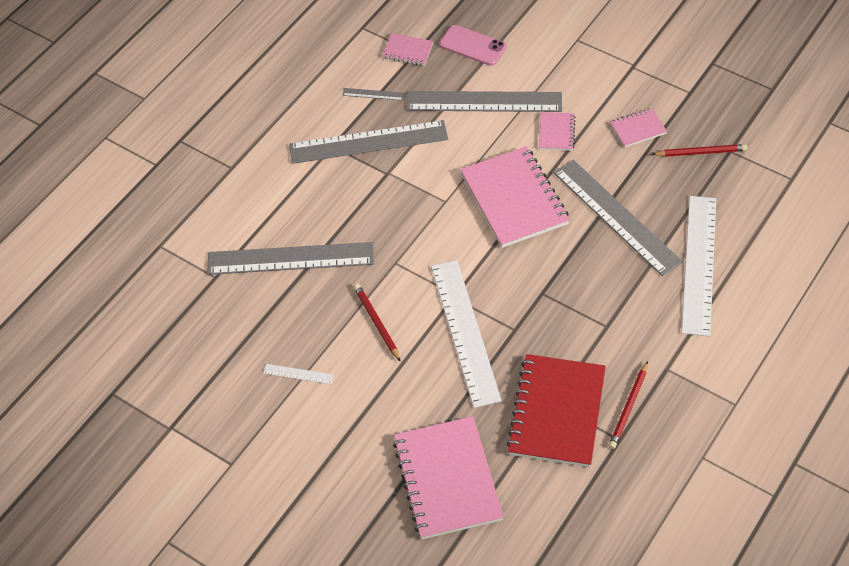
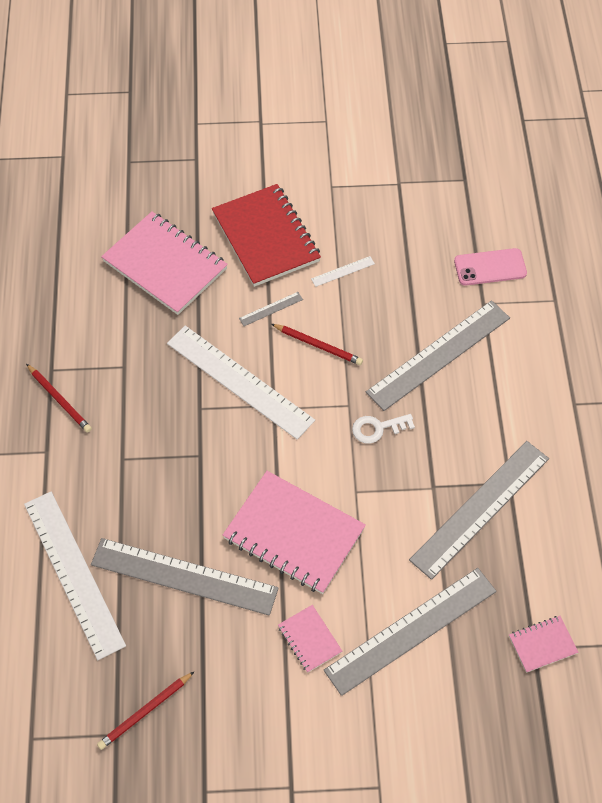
camera: 140 degrees right, 5 degrees up
grey ruler [342,88,405,101] -> grey ruler moved to [239,292,303,326]
pink phone [439,25,506,66] -> pink phone moved to [454,248,527,285]
red notebook [506,354,606,467] -> red notebook moved to [212,184,321,287]
red pencil [609,361,648,449] -> red pencil turned 150 degrees clockwise [26,364,92,433]
pink notebook [610,108,667,147] -> none
none -> white key [352,414,415,444]

